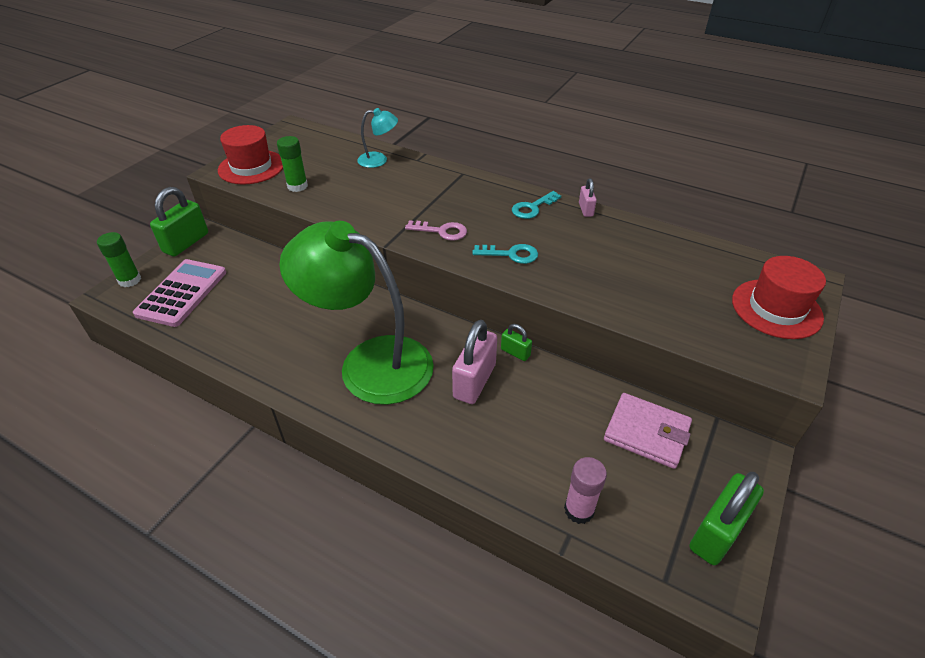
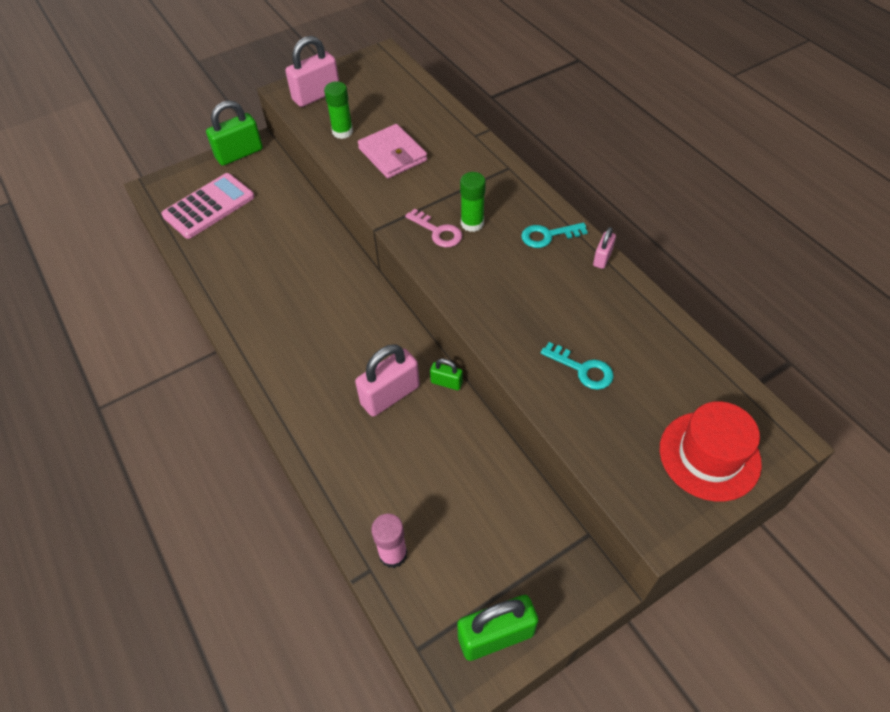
camera: 30 degrees right, 10 degrees up
green glue stick [97,232,141,287] -> green glue stick moved to [460,172,486,232]
red hat [218,125,283,184] -> pink padlock [285,36,339,107]
green lamp [279,221,434,405] -> none
turquoise lamp [357,108,398,168] -> none
turquoise key [472,244,538,264] -> turquoise key moved to [541,342,614,390]
green padlock [501,324,532,361] -> green padlock turned 45 degrees counterclockwise [430,359,463,390]
pink wallet [604,393,692,469] -> pink wallet moved to [358,124,427,178]

